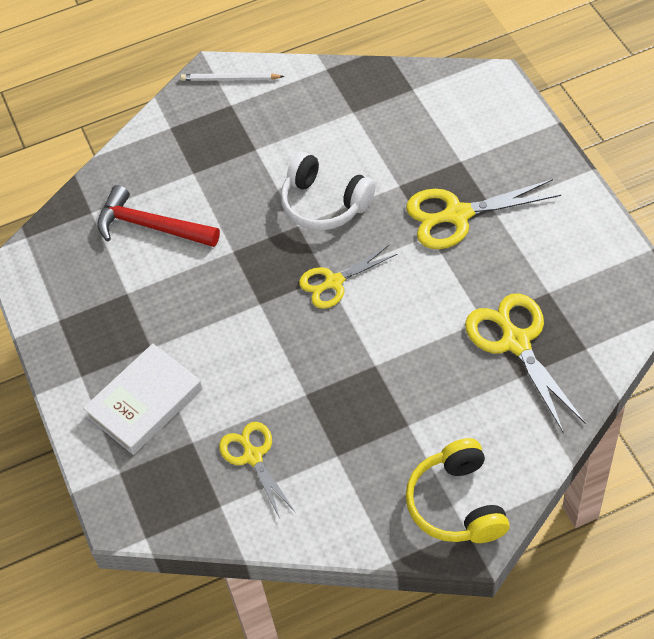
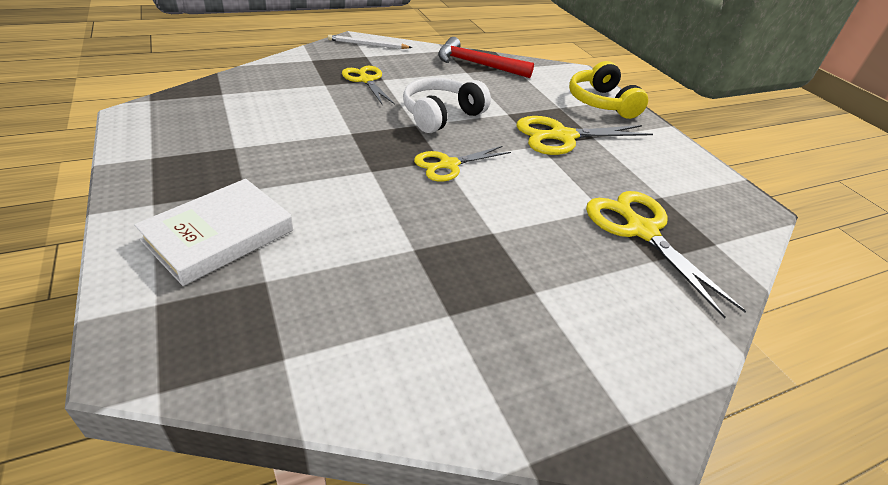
camera: 10 degrees left, 15 degrees down
red hammer [97,185,220,247] -> red hammer moved to [438,37,534,78]
yellow scissors [219,422,295,519] -> yellow scissors moved to [342,66,395,104]
white headphones [281,152,376,230] -> white headphones turned 105 degrees clockwise [403,77,491,133]
yellow headphones [405,438,510,543] -> yellow headphones moved to [569,61,648,119]

